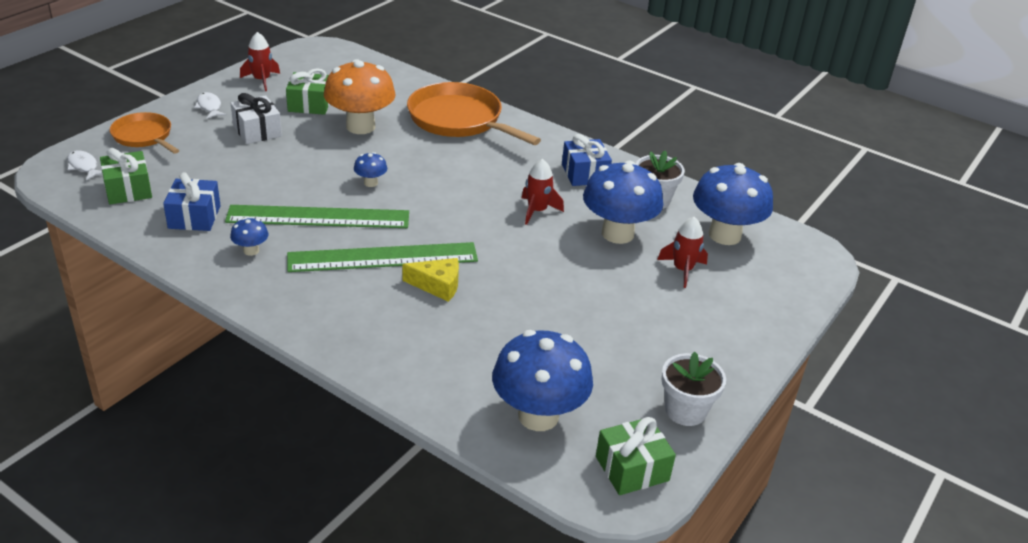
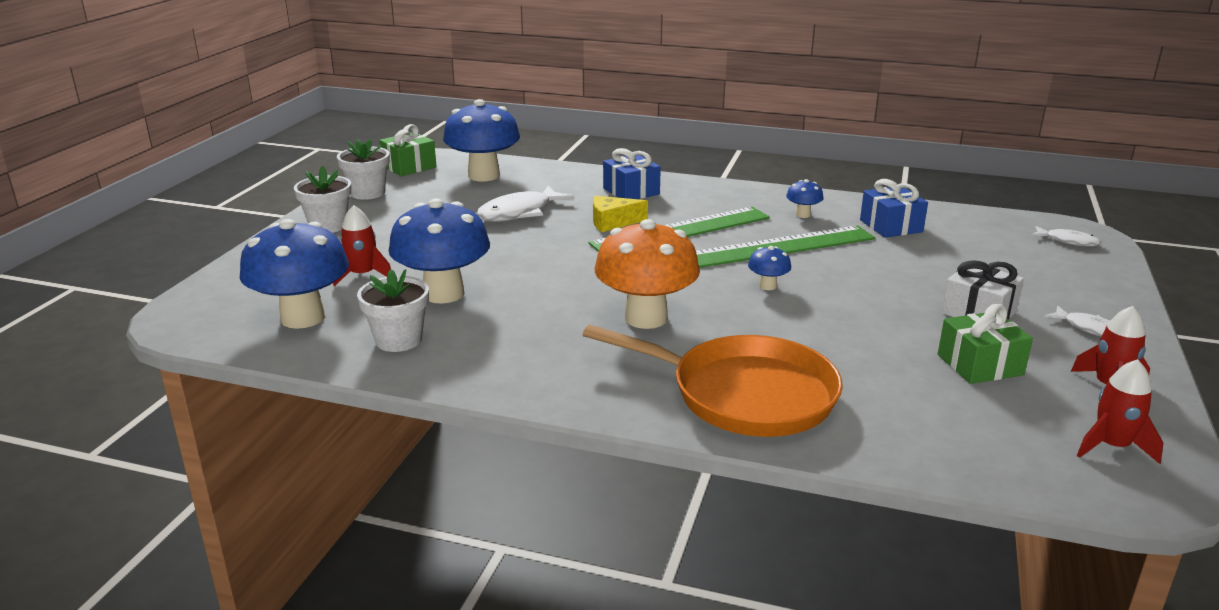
camera: 165 degrees right, 10 degrees down
green gift [100,148,152,204] -> none
orange pan [110,112,180,154] -> none
orange mushroom [324,59,396,134] -> orange mushroom moved to [595,219,700,329]
red rocket [522,159,564,225] -> red rocket moved to [1077,359,1163,464]
blue gift [562,134,612,186] -> blue gift moved to [603,148,661,199]
none -> white flower pot [294,166,352,233]
none -> white fish [476,185,575,222]

